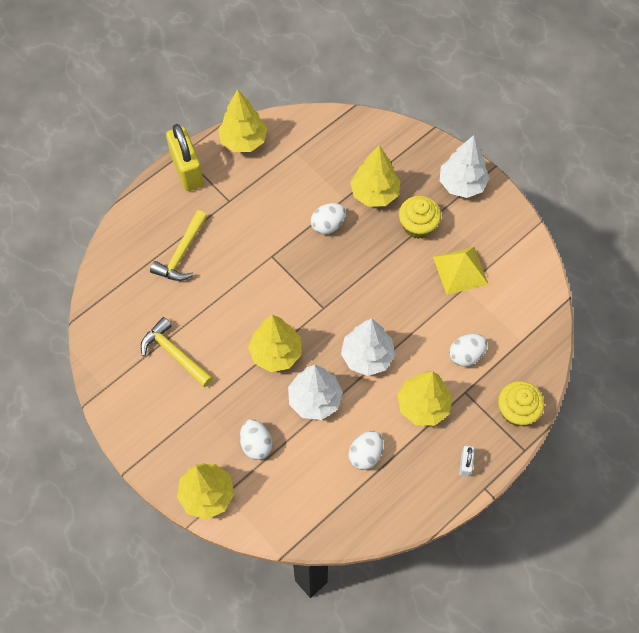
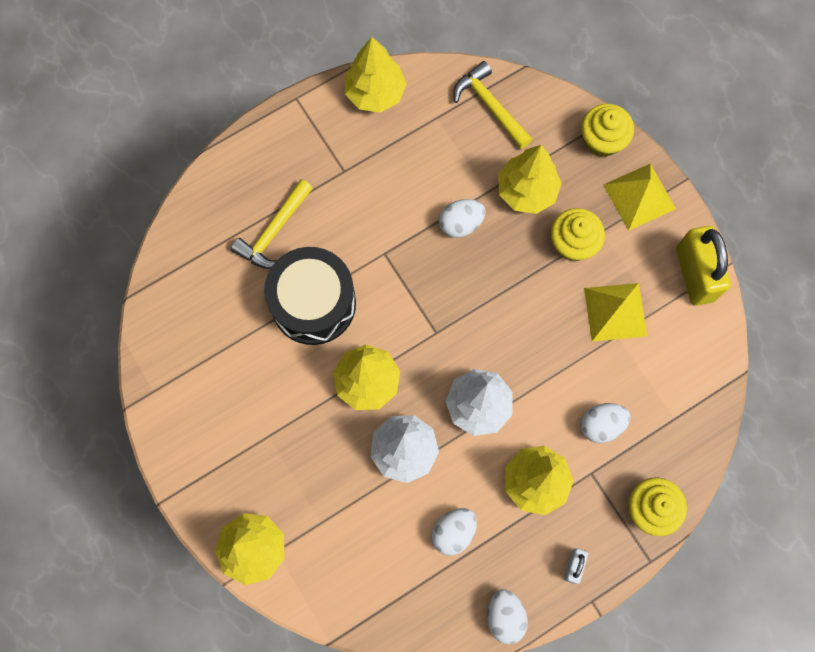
camera: 10 degrees right, 10 degrees up
yellow hammer [141,317,213,387] -> yellow hammer moved to [453,61,532,149]
yellow padlock [166,124,204,191] -> yellow padlock moved to [676,226,731,306]
white egg [240,419,272,460] -> white egg moved to [487,589,528,644]
white tree [440,135,490,198] -> yellow pyramid [603,164,676,231]
none -> black drum [264,247,356,345]
none -> yellow cupcake [581,104,634,157]

